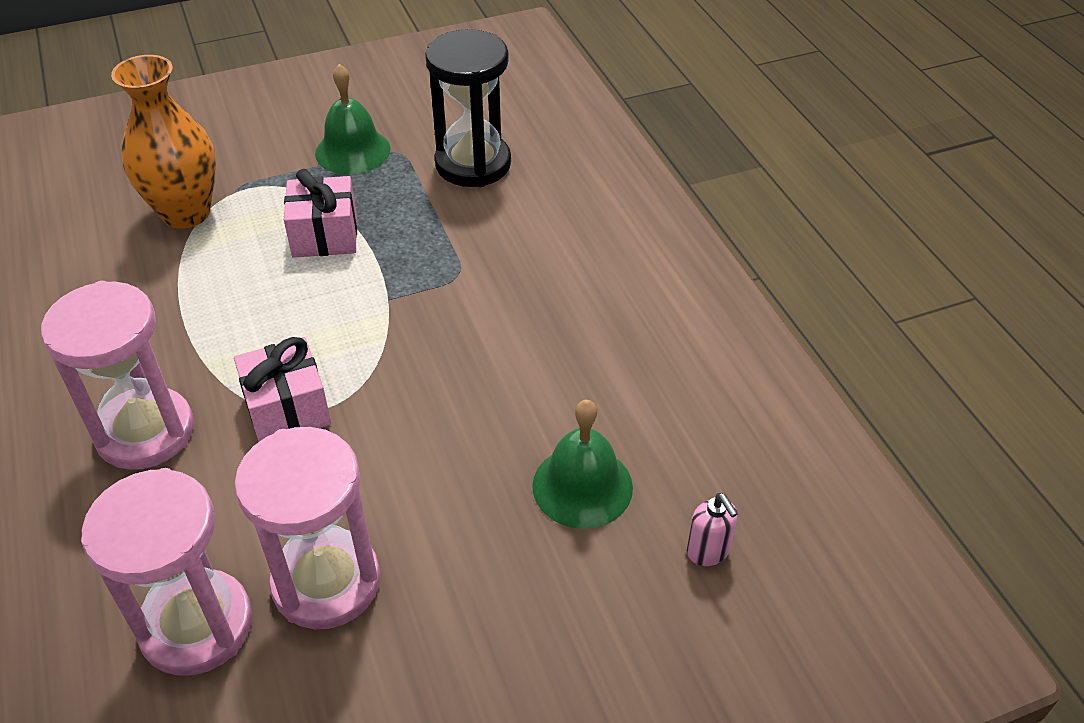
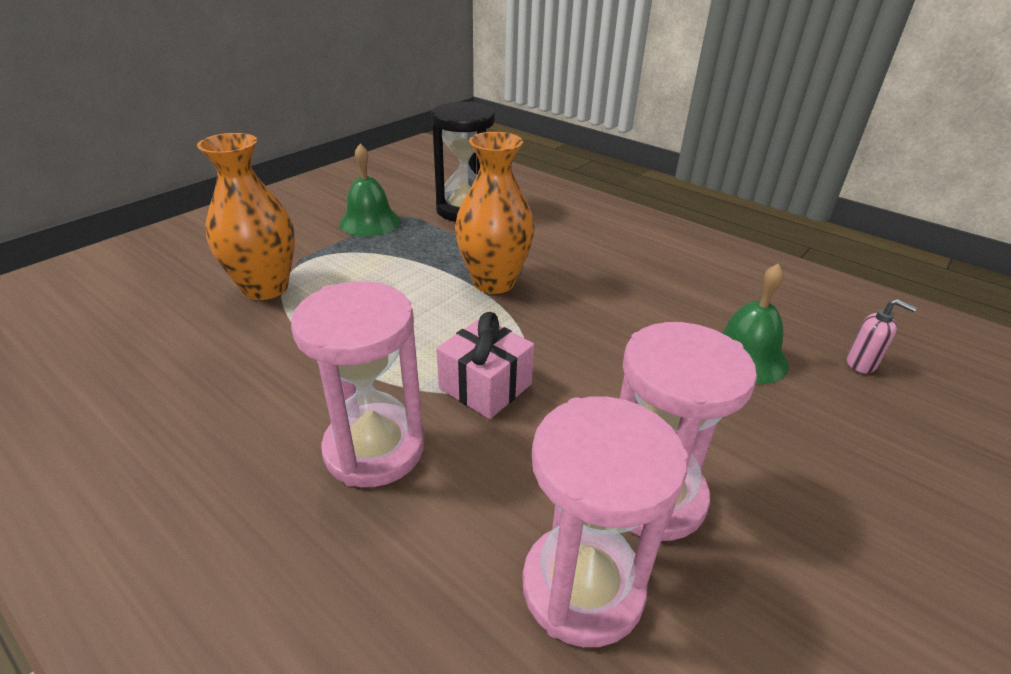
camera: 30 degrees left, 10 degrees down
pink gift [284,169,357,258] -> none
none -> orange vase [455,132,535,294]

